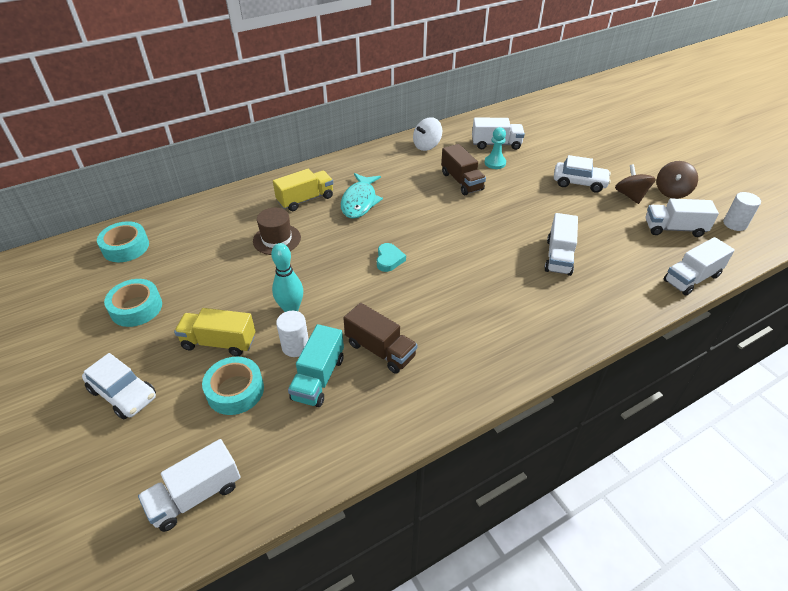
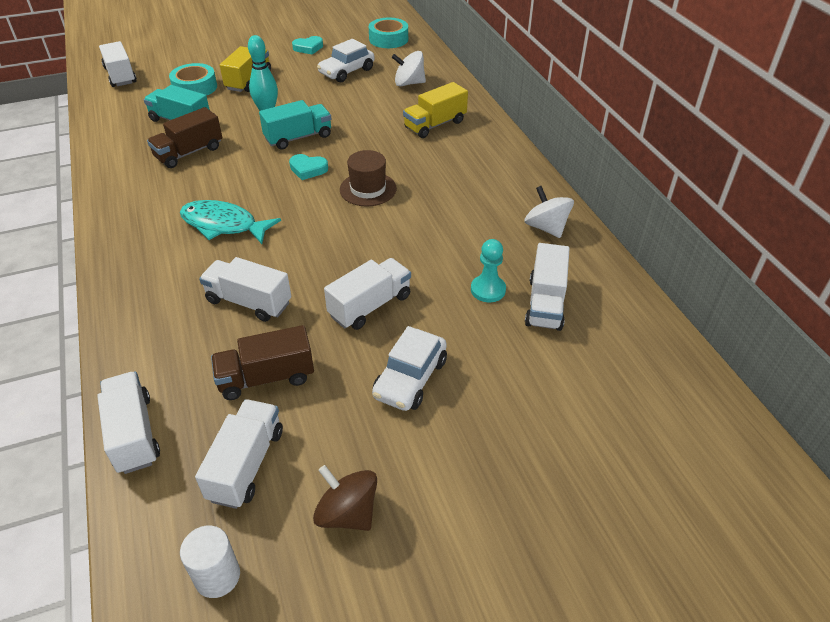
camera: 100 degrees right, 0 degrees up
white car [82,353,156,419] -> white car moved to [317,39,375,82]
turquoise tape [104,279,162,327] -> turquoise heart [292,36,323,55]
brown hat [253,208,301,255] -> brown hat moved to [340,150,397,207]
yellow truck [273,169,333,211] -> yellow truck turned 75 degrees clockwise [403,82,468,138]
white cylinder [276,311,309,357] -> none
turquoise fish [341,173,383,218] -> turquoise fish moved to [180,200,281,244]
brown truck [441,144,486,195] -> brown truck moved to [211,325,314,400]
brown spinning top [615,164,655,204] -> none
none -> turquoise truck [259,100,331,150]
none -> white truck [324,258,411,330]
none -> white spinning top [392,51,426,87]

